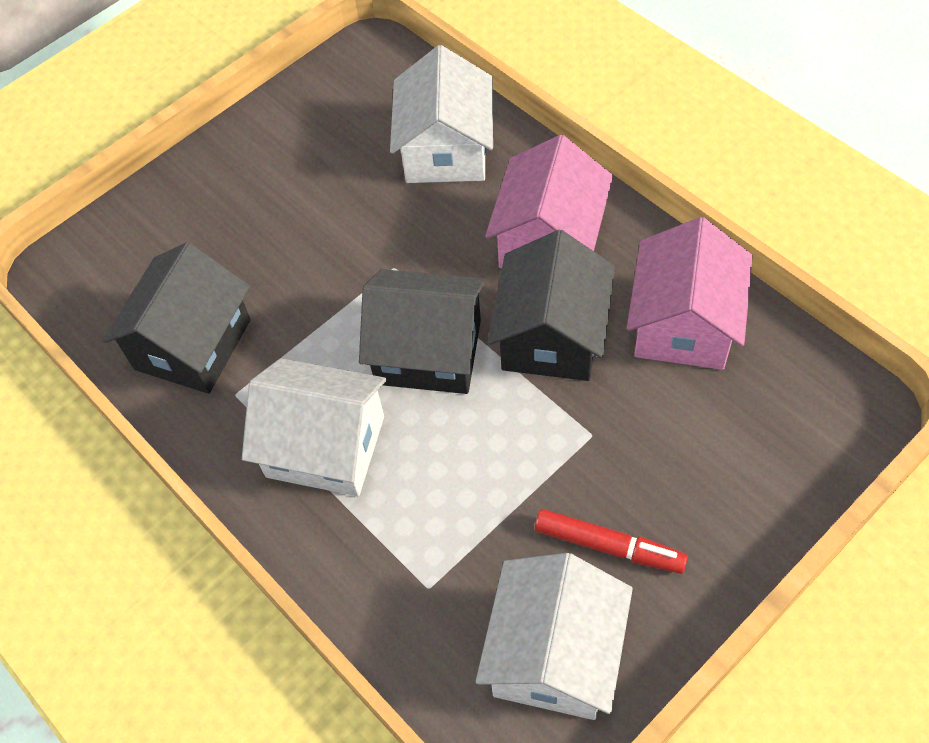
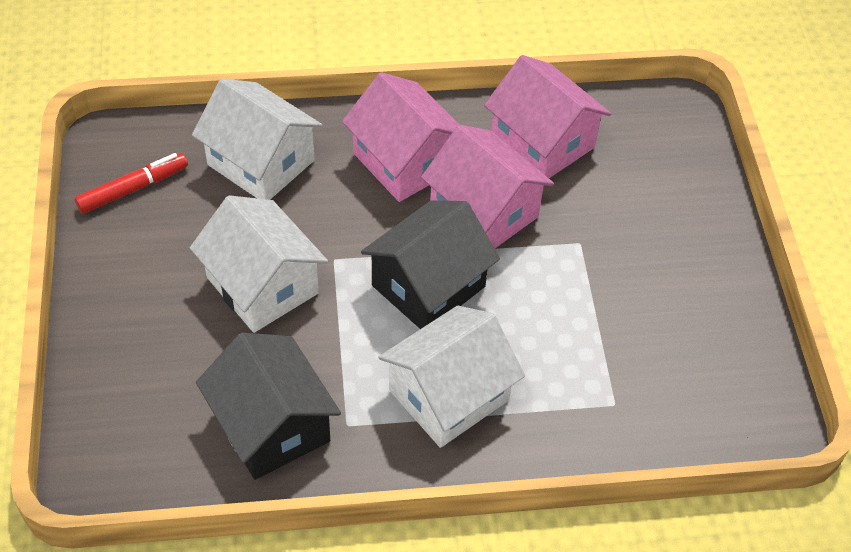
camera: 60 degrees left, 5 degrees down
white house [476,553,633,720] -> white house moved to [190,195,328,333]
black house [487,230,615,381] -> pink house [421,125,554,249]
red marker [534,509,688,574] -> red marker moved to [75,153,188,214]

